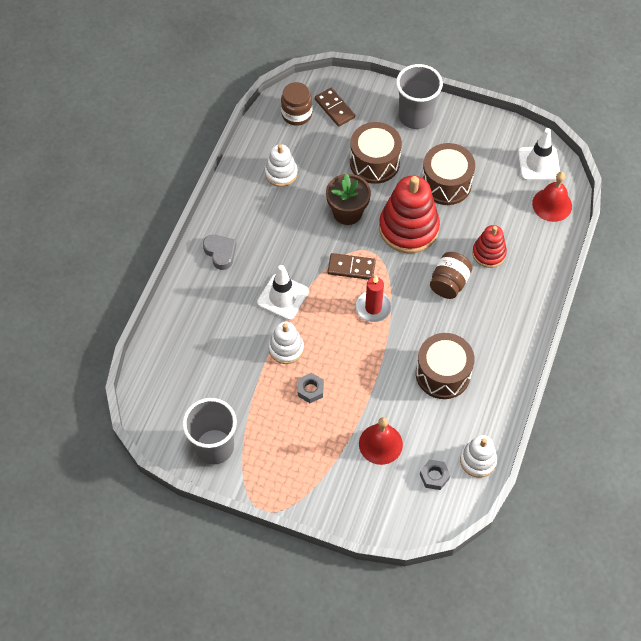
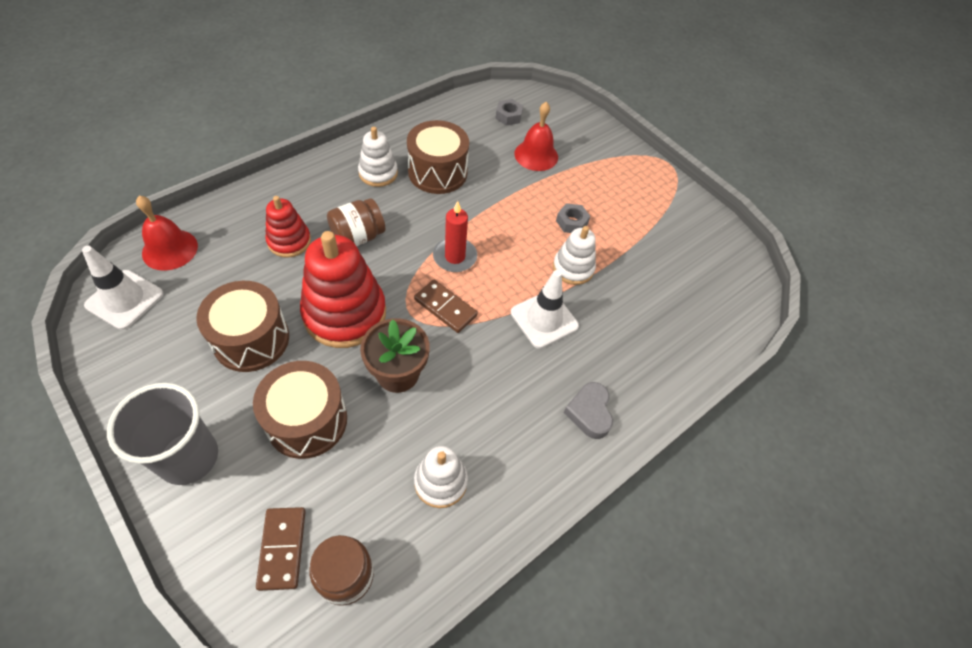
camera: 155 degrees left, 5 degrees down
grey cup [182,398,237,465] -> none
white stacking toy [460,435,497,477] -> white stacking toy moved to [358,127,398,187]

